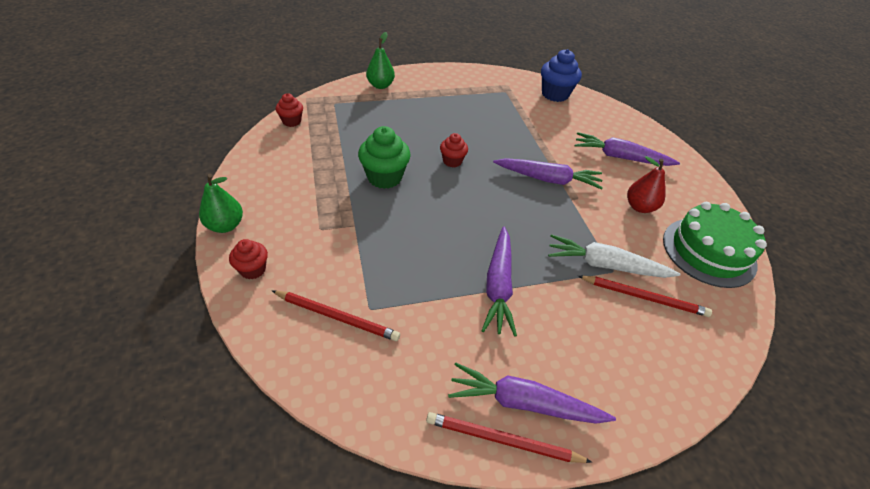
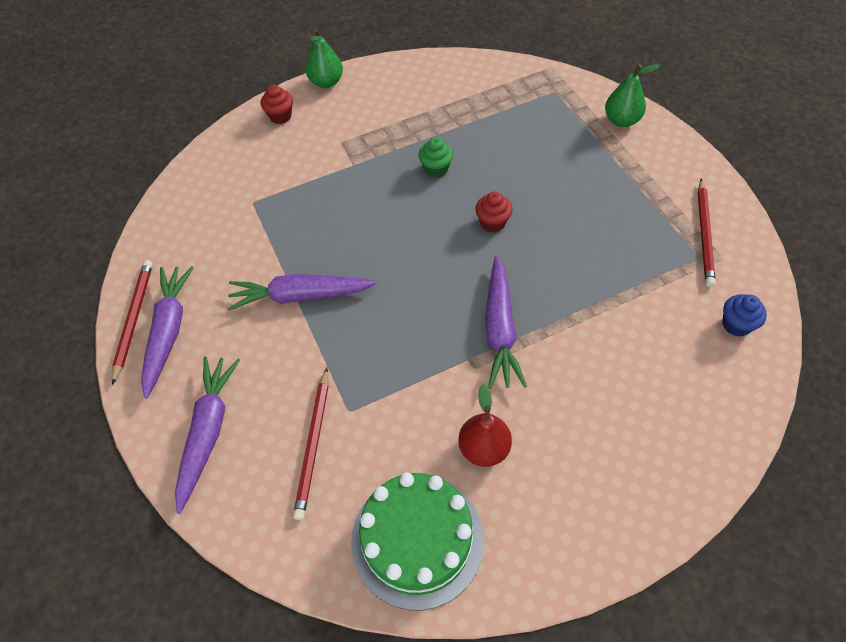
camera: 85 degrees right, 10 degrees up
red pencil [272,291,400,341] -> red pencil moved to [698,178,716,287]
red cupcake [276,93,303,127] -> none
green cupcake [358,126,411,189] -> green cupcake [418,137,453,178], size x0.59
blue cupcake [541,49,582,102] -> blue cupcake [722,294,767,337], size x0.59
white carrot [548,234,681,278] -> none
purple carrot [575,132,680,166] -> purple carrot moved to [175,356,240,514]

